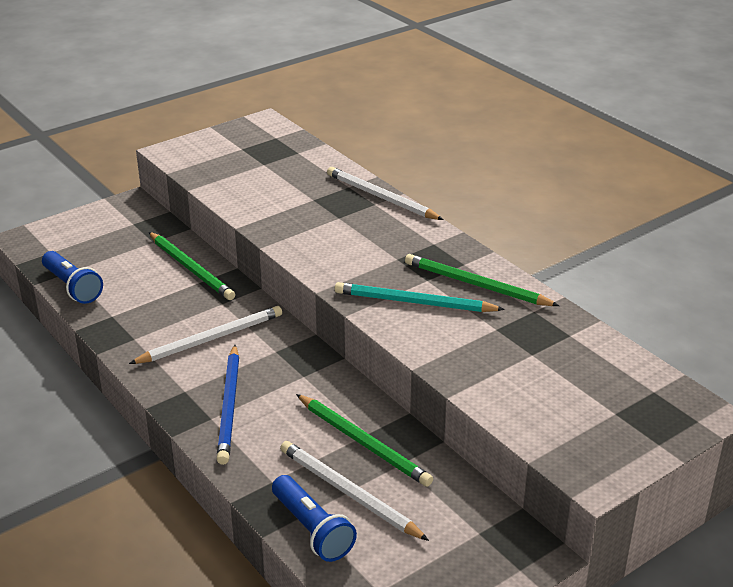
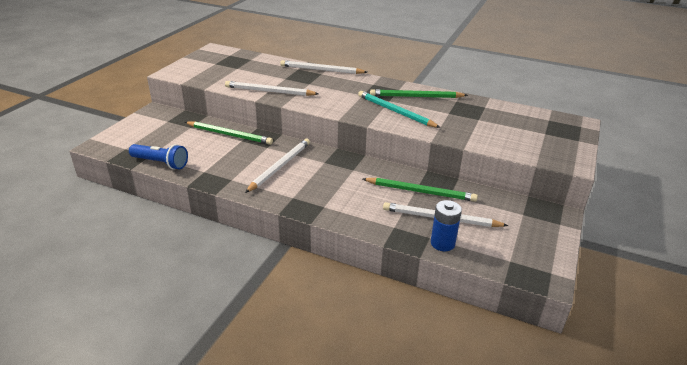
camera: 30 degrees left, 0 degrees up
blue pencil [217,345,239,465] -> none
blue flashlight [272,475,357,562] -> blue battery [431,200,462,251]
turquoise pencil [335,282,505,312] -> turquoise pencil turned 60 degrees clockwise [358,91,441,128]
none -> white pencil [225,81,319,96]

